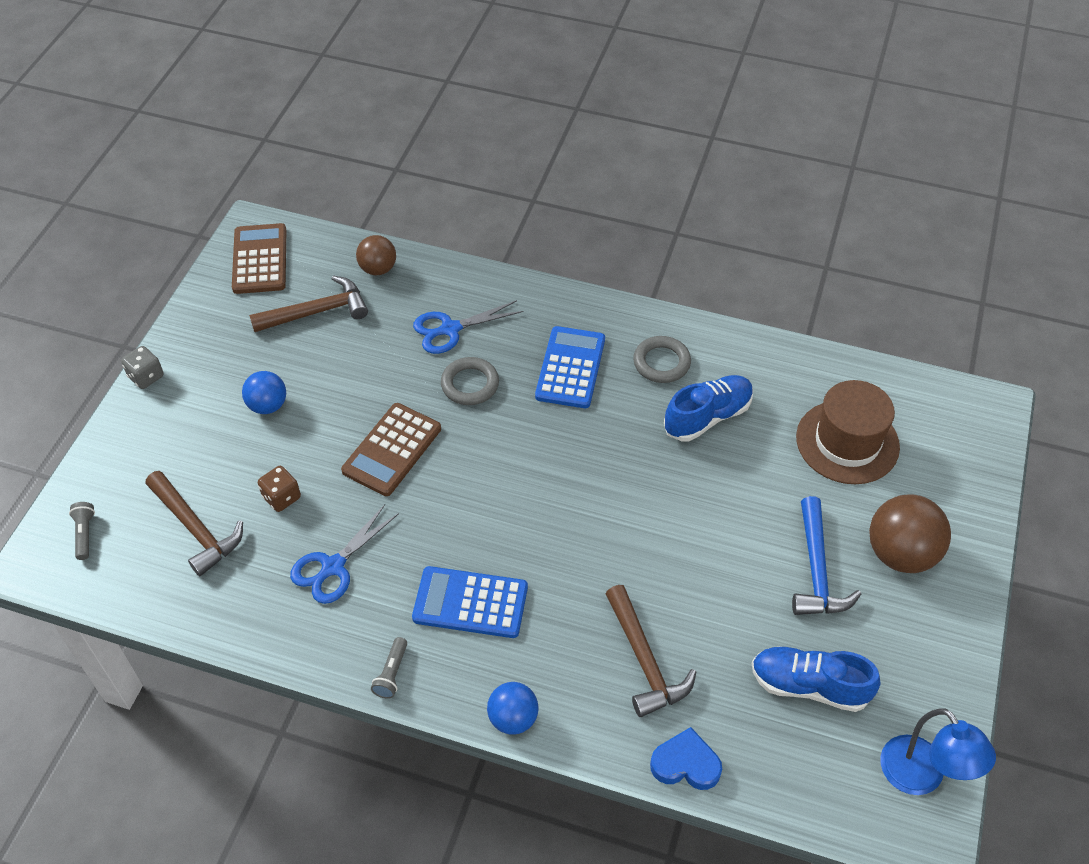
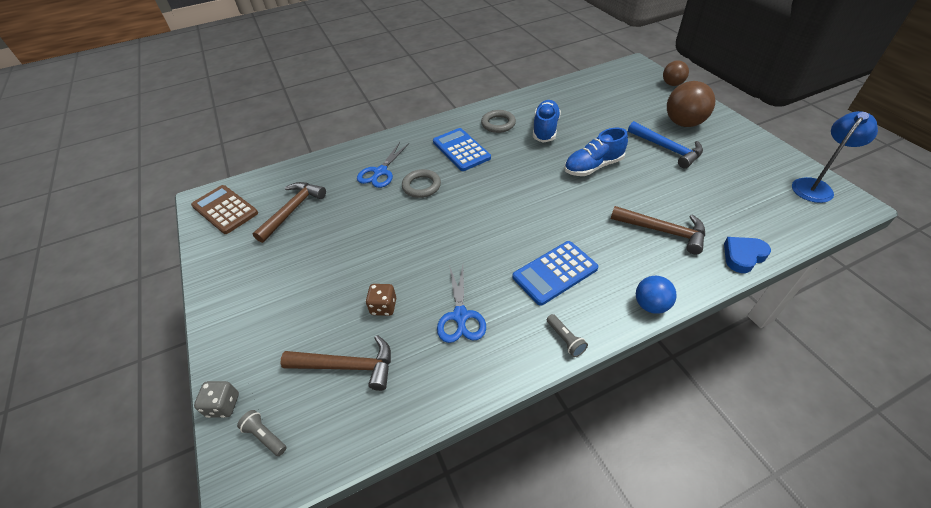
camera: 40 degrees left, 5 degrees down
grey dice [121,346,164,389] -> grey dice moved to [194,381,239,418]
blue ball [242,371,286,414] -> none
brown calculator [341,403,441,496] -> none
brown ball [356,235,396,275] -> brown ball moved to [663,60,689,86]
blue shoe [752,646,880,712] -> blue shoe moved to [564,128,628,176]
brown hat [796,380,900,484] -> none
blue lamp [880,709,996,795] -> blue lamp turned 60 degrees counterclockwise [792,111,878,203]

